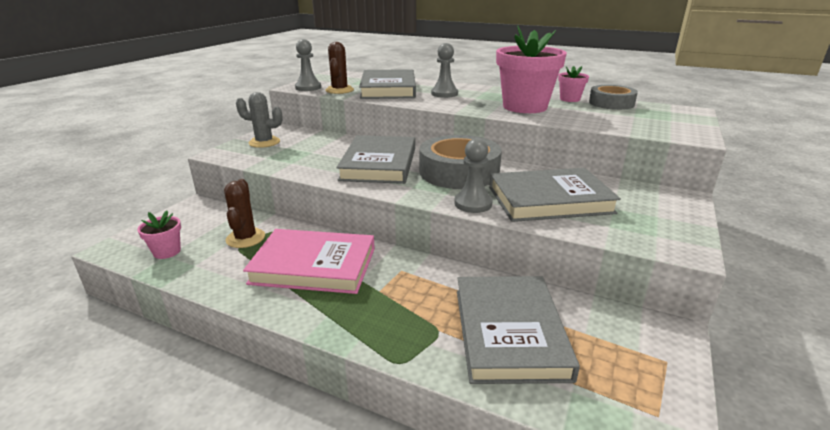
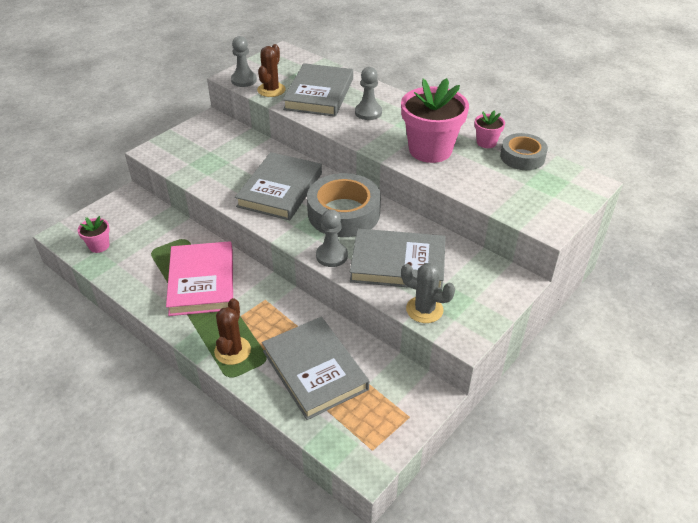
camera: 15 degrees right, 15 degrees up
brown cactus [224,179,265,248] -> brown cactus moved to [214,298,251,365]
grey cactus [236,92,283,148] -> grey cactus moved to [401,263,455,323]
pink book [243,229,375,294] -> pink book turned 60 degrees clockwise [166,241,233,316]
grey book [457,276,580,384] -> grey book turned 45 degrees counterclockwise [262,317,369,420]

